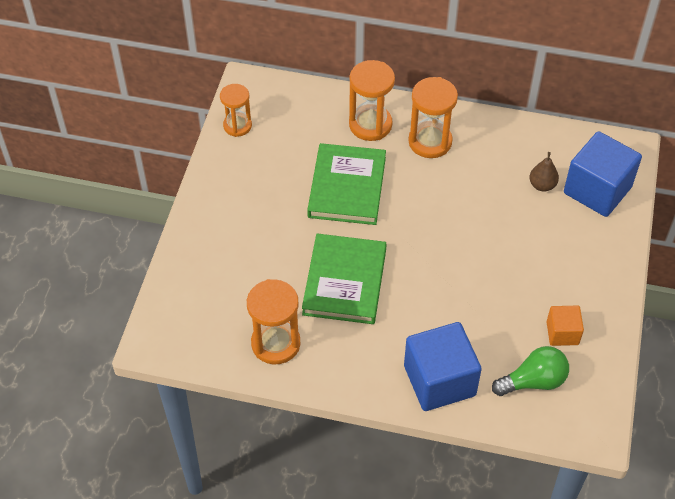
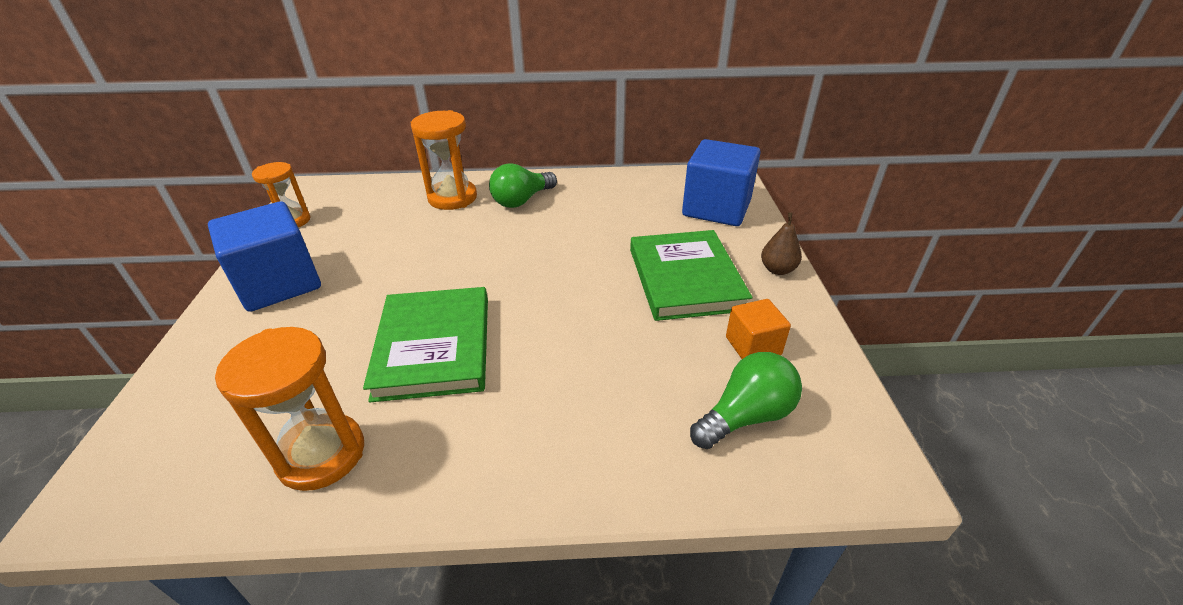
camera: 15 degrees left, 15 degrees down
green book [307,143,386,225] -> green book moved to [630,230,752,321]
blue cube [404,322,482,411] -> blue cube moved to [208,201,321,312]
orange hourglass [408,77,458,158] -> green light bulb [489,163,557,208]
brown pear [529,152,559,191] -> brown pear moved to [761,212,802,275]

